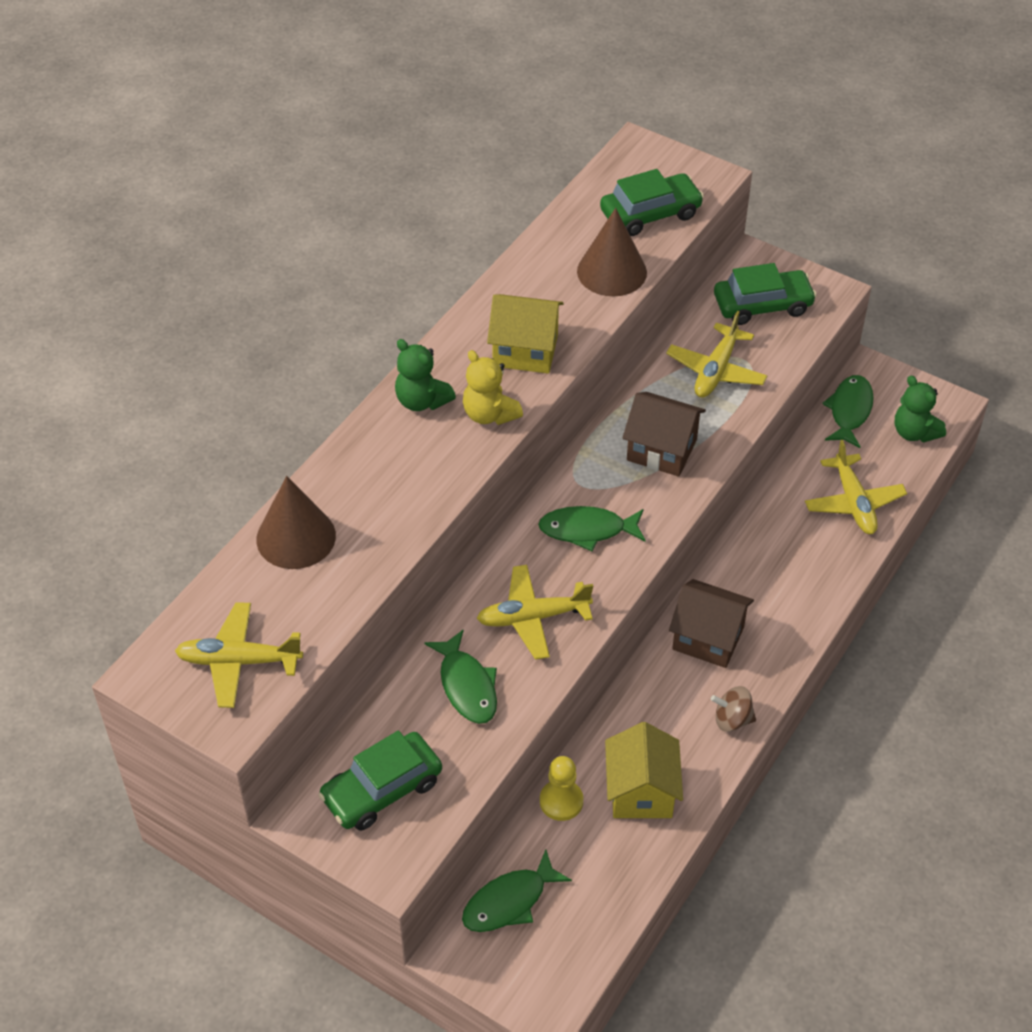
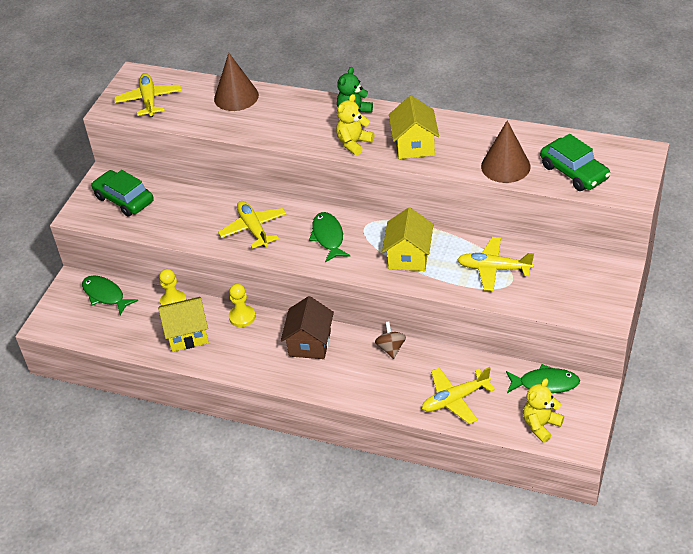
camera: 80 degrees right, 5 degrees down
green fish [425,630,497,724] -> none
brown house [623,392,706,477] -> yellow house [382,207,433,271]
brown spinning top [711,686,756,732] -> brown spinning top moved to [375,321,406,359]
green car [714,263,817,325] -> none
green teddy bear [895,375,946,442] -> yellow teddy bear [523,379,564,443]
none -> yellow pawn [229,284,256,327]

